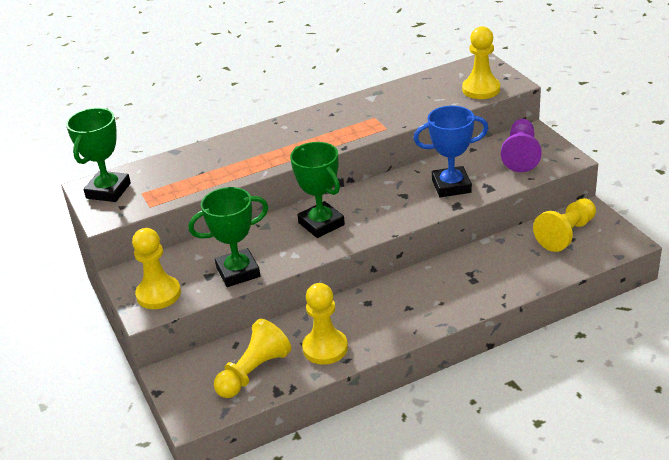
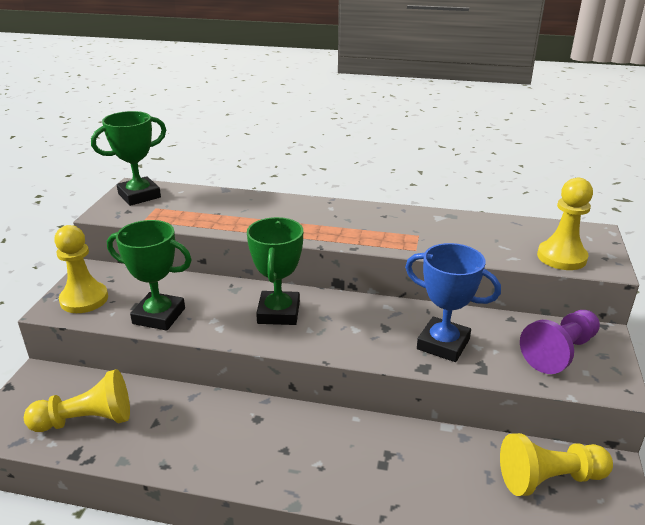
camera: 35 degrees right, 5 degrees down
yellow pawn [302,283,348,365] -> none

